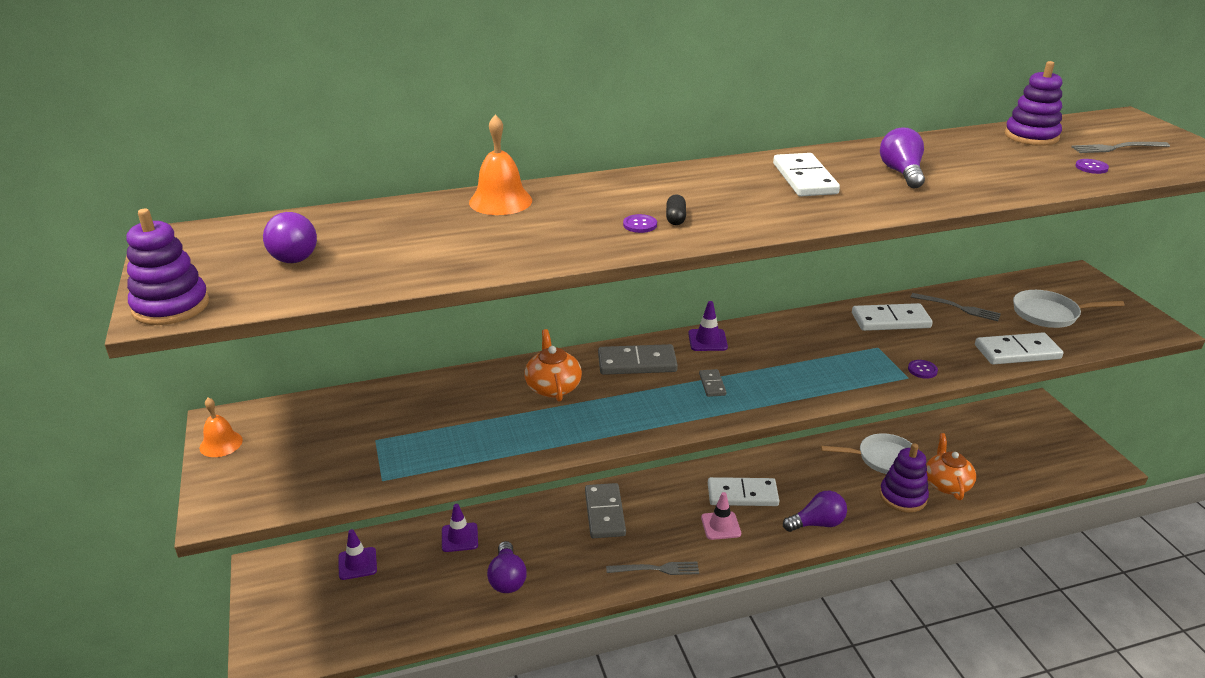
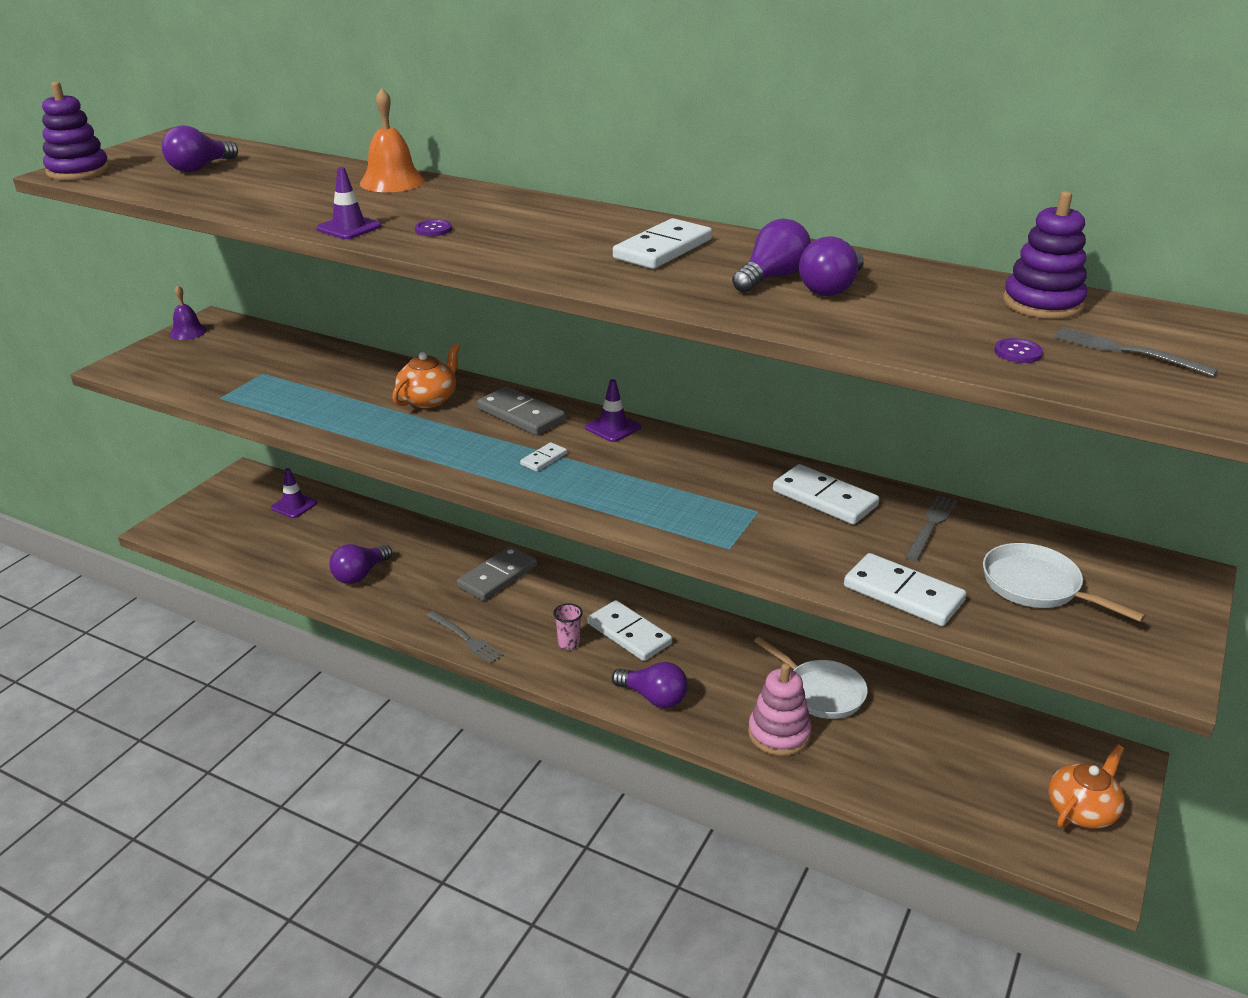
camera: 45 degrees right, 0 degrees up
orange bell [200,397,243,457] -> purple bell [170,285,207,340]
purple traffic cone [442,504,478,552] -> purple traffic cone moved to [316,167,382,239]
black capsule [666,194,686,225] -> none
grey domino [699,369,727,397] -> white domino [520,442,567,472]
pink traffic cone [701,492,741,540] -> pink cup [553,603,583,650]
purple stacking toy [880,443,929,513] -> pink stacking toy [748,663,812,756]
purple button [908,360,938,379] -> none
grey fork [911,293,1001,321] -> grey fork turned 135 degrees counterclockwise [905,495,957,561]
orange teapot [926,433,976,500] -> orange teapot moved to [1048,744,1125,829]
none -> purple light bulb [799,236,864,296]

